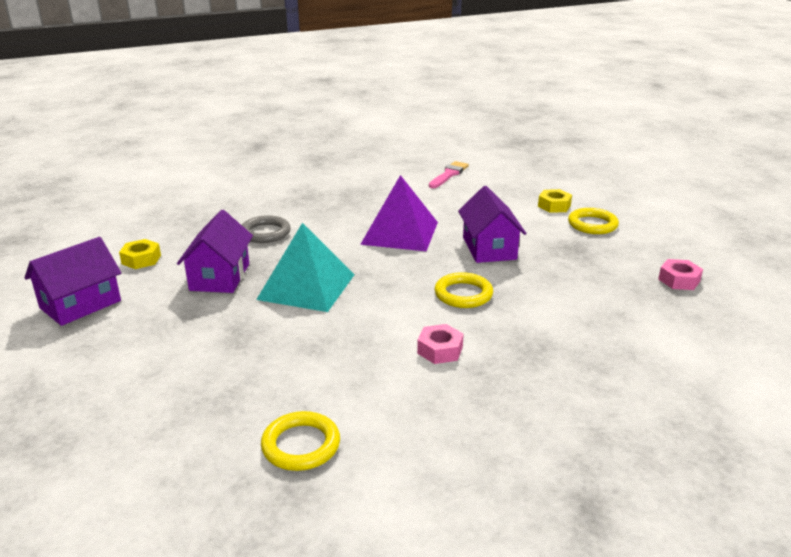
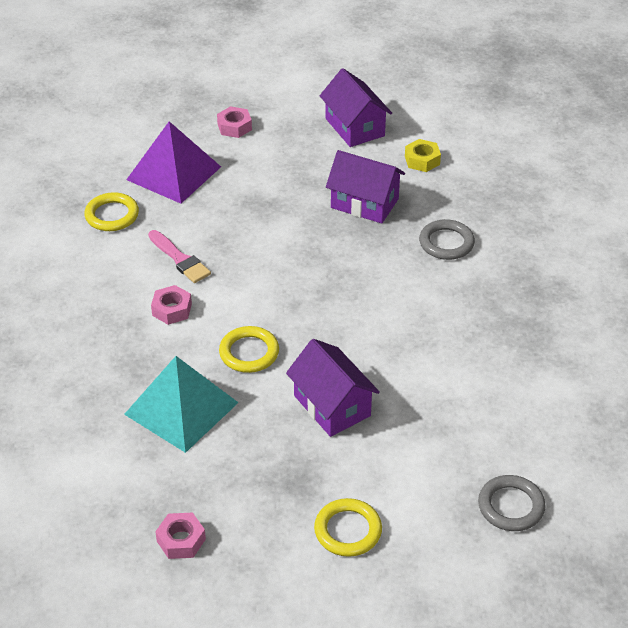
camera: 110 degrees right, 15 degrees up
turquoise pyramid [256,223,355,312] -> turquoise pyramid moved to [124,356,239,453]
purple pyramid [360,175,438,251] -> purple pyramid moved to [126,121,221,204]
pink brush [429,161,469,188] -> pink brush moved to [148,230,211,283]
purple house [458,186,527,263] -> purple house turned 45 degrees clockwise [286,339,380,437]
yellow nut [538,189,572,213] -> none
none -> pink nut [217,106,252,138]
none -> grey ring [478,475,546,531]

